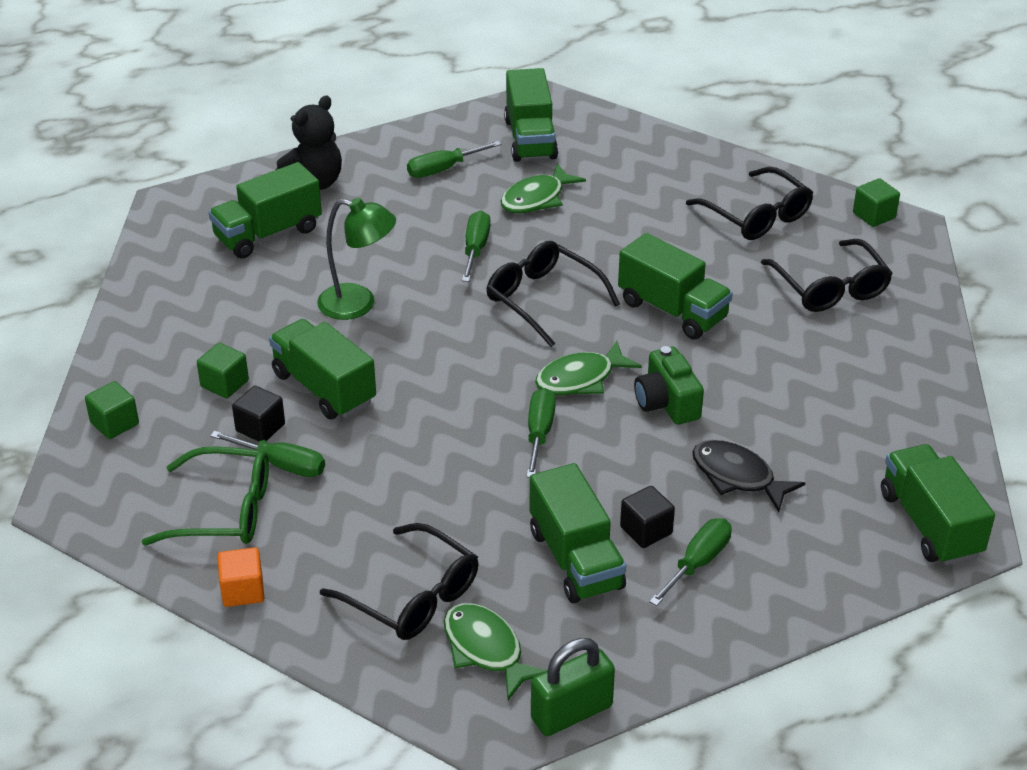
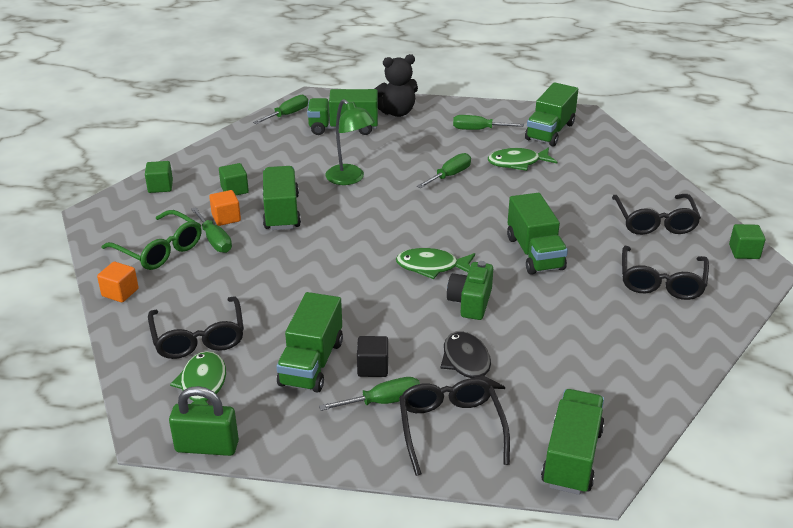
camera: 35 degrees right, 5 degrees down
black cube [232,385,285,442] -> orange cube [209,190,241,226]
black glasses [486,241,620,347] -> black glasses moved to [399,378,510,476]
green screwdriver [527,388,556,478] -> green screwdriver moved to [253,95,308,124]

